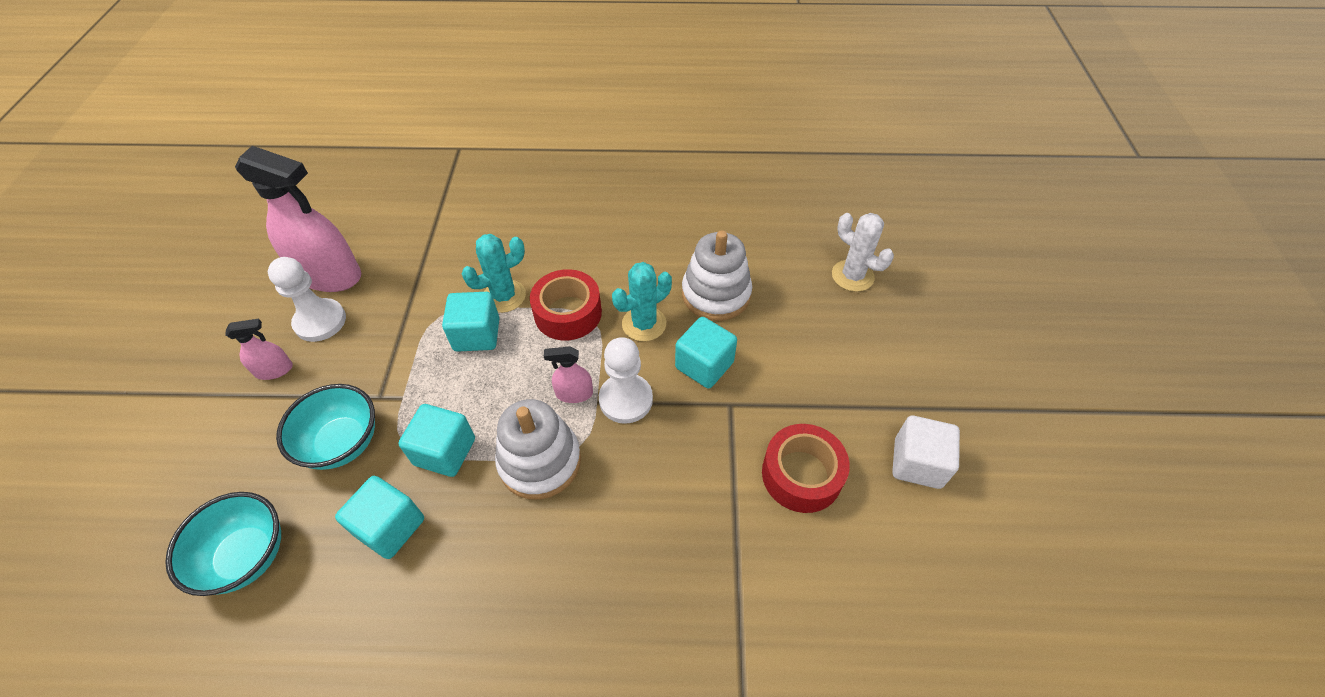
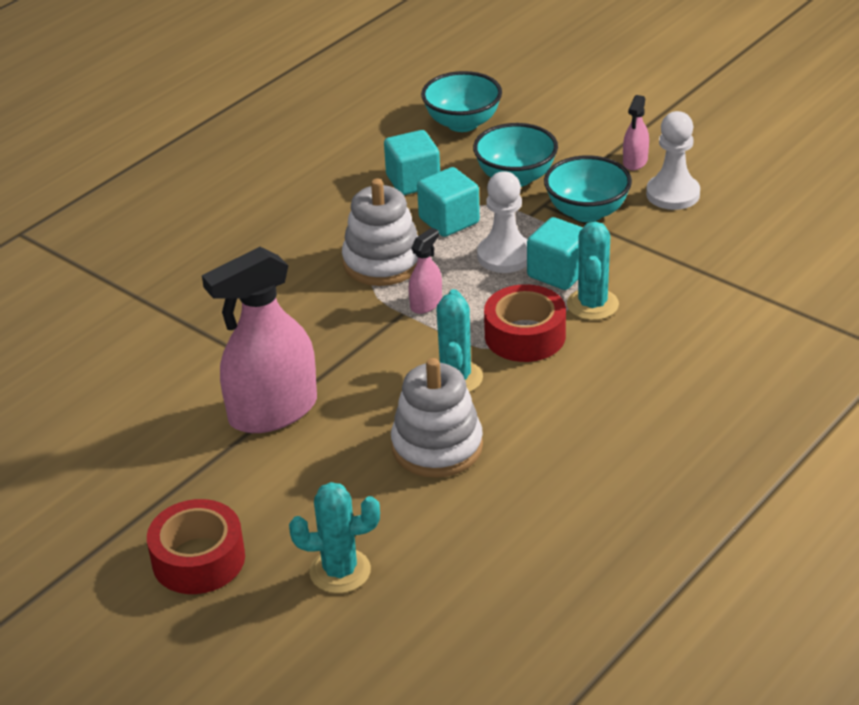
camera: 130 degrees right, 15 degrees down
pink spray bottle [235,146,361,292] -> pink spray bottle moved to [202,247,317,433]
white pawn [599,337,653,424] -> white pawn moved to [477,171,527,273]
turquoise cube [675,317,737,388] -> none
red tape [762,424,850,513] -> red tape moved to [147,499,245,594]
white cactus [832,213,894,292] -> turquoise cactus [289,482,380,593]
white cube [892,416,960,489] -> none
none -> turquoise bowl [544,155,632,222]

